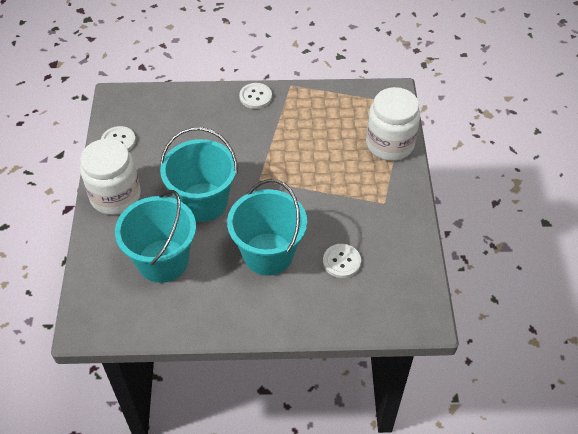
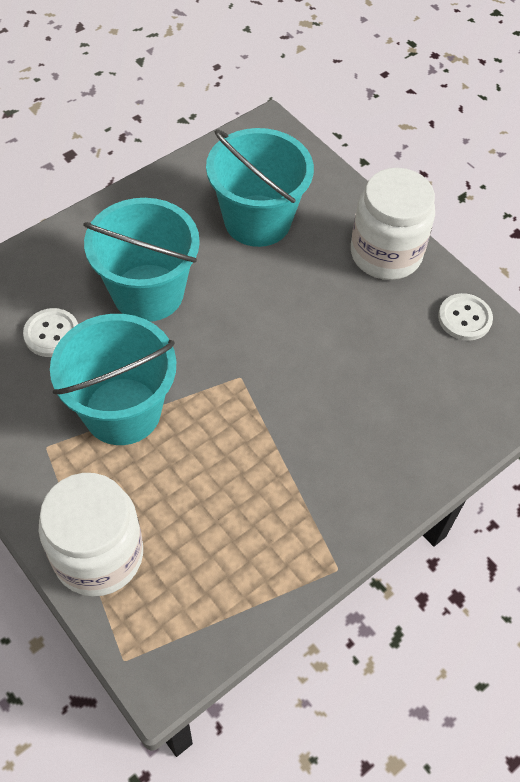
camera: 140 degrees right, 5 degrees up
turquoise bucket [160,127,238,222] -> turquoise bucket moved to [50,314,176,445]
white button [239,83,272,109] -> none

